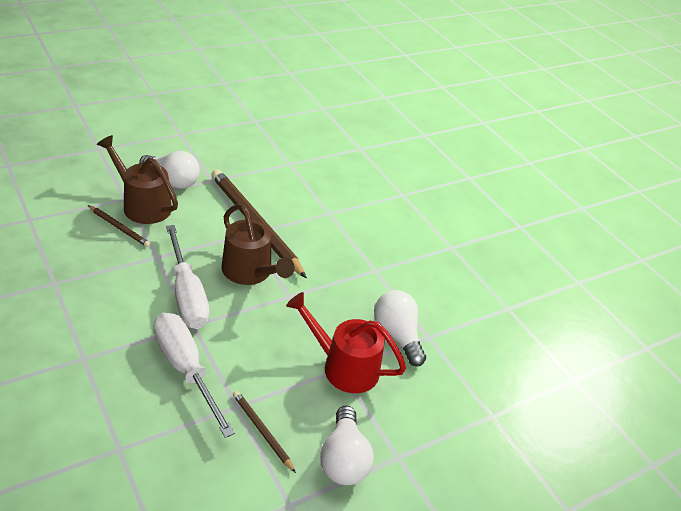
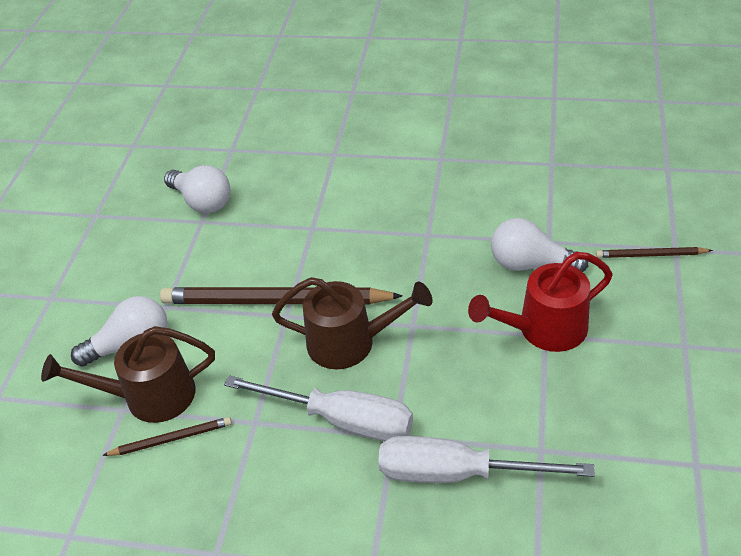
camera: 40 degrees left, 5 degrees up
brown pencil [233,391,296,473] -> brown pencil moved to [596,247,713,258]
white light bulb [320,406,374,485] -> white light bulb moved to [164,165,231,213]

